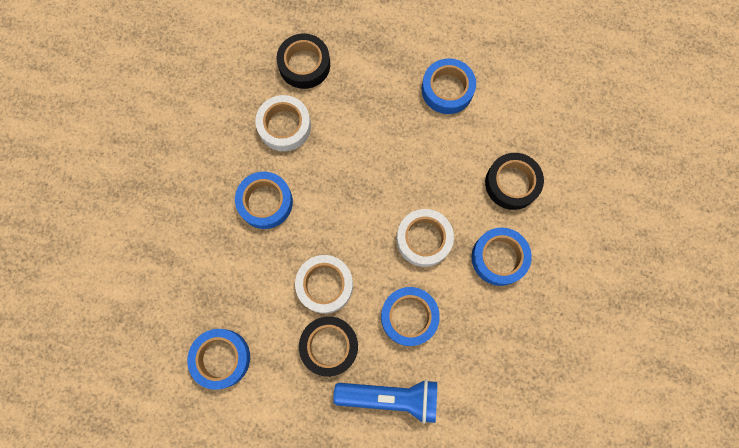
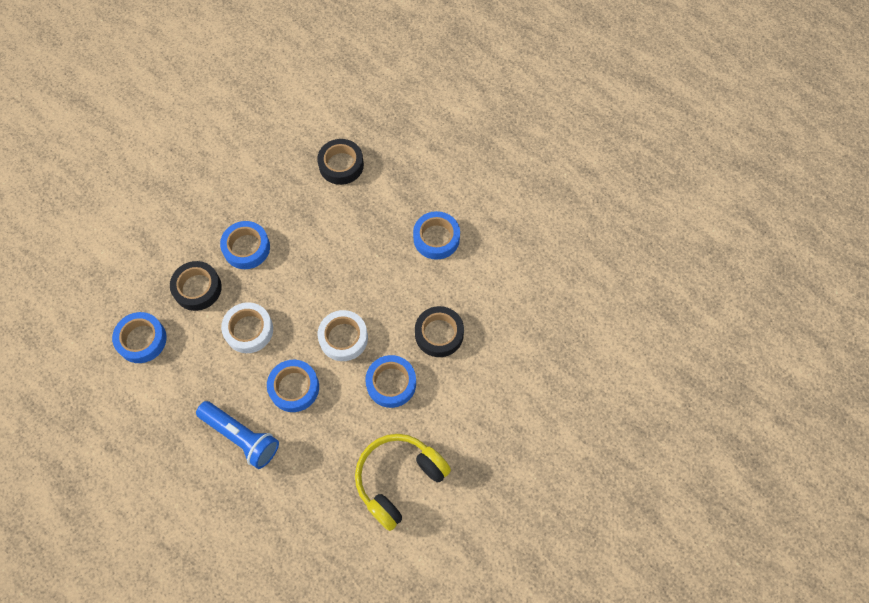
camera: 30 degrees right, 10 degrees down
white tape [255,95,311,151] -> none
black tape [299,316,358,377] -> black tape moved to [170,261,222,311]
none -> yellow headphones [355,434,451,531]

